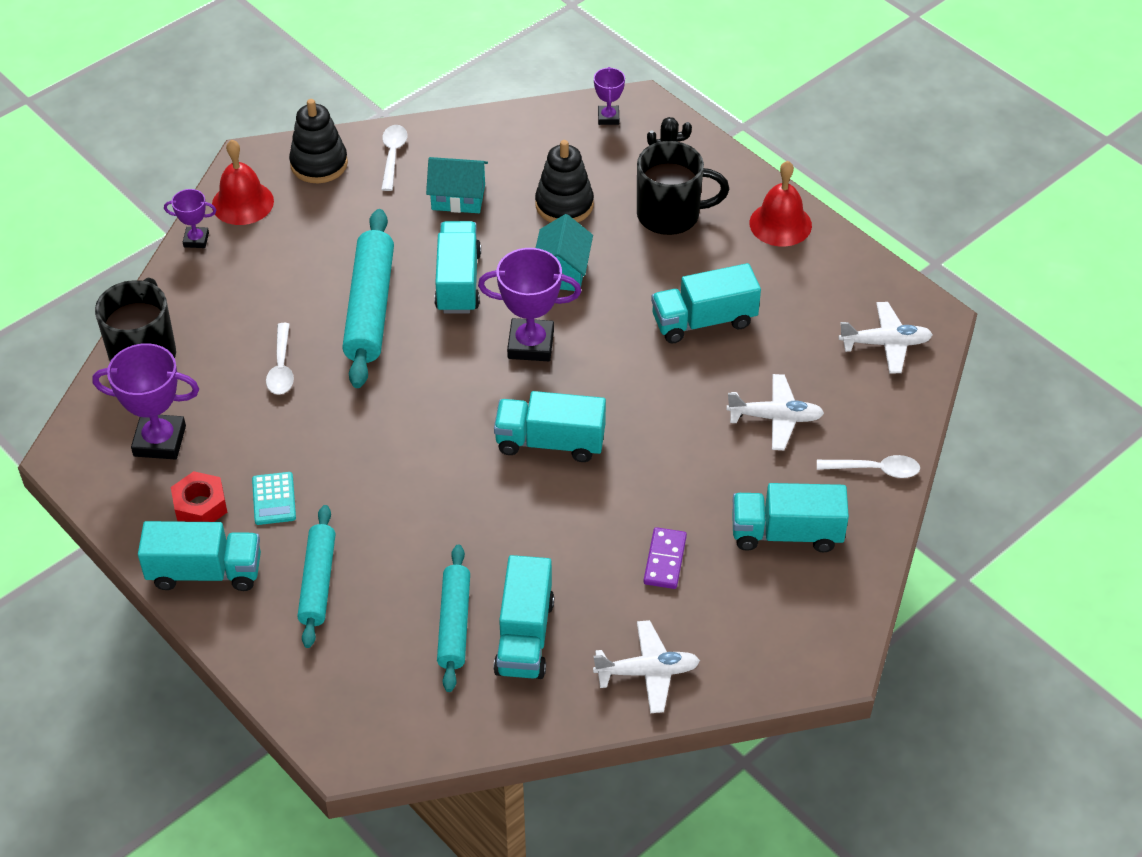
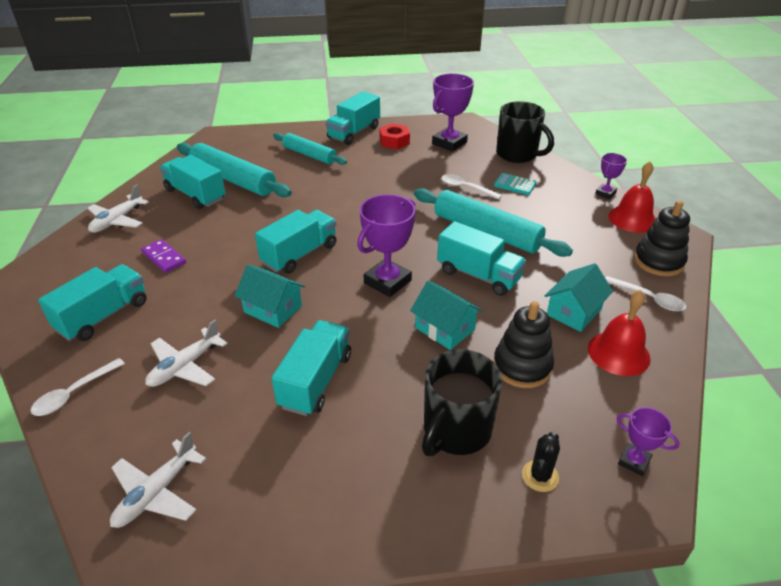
camera: 125 degrees right, 10 degrees down
turquoise calculator [252,472,296,525] -> turquoise calculator moved to [494,173,536,195]
turquoise rolling pin [437,544,470,692] -> turquoise rolling pin [177,143,292,197], size x1.55
red bell [749,161,812,247] -> red bell moved to [588,290,651,376]
none -> turquoise house [235,265,305,328]

